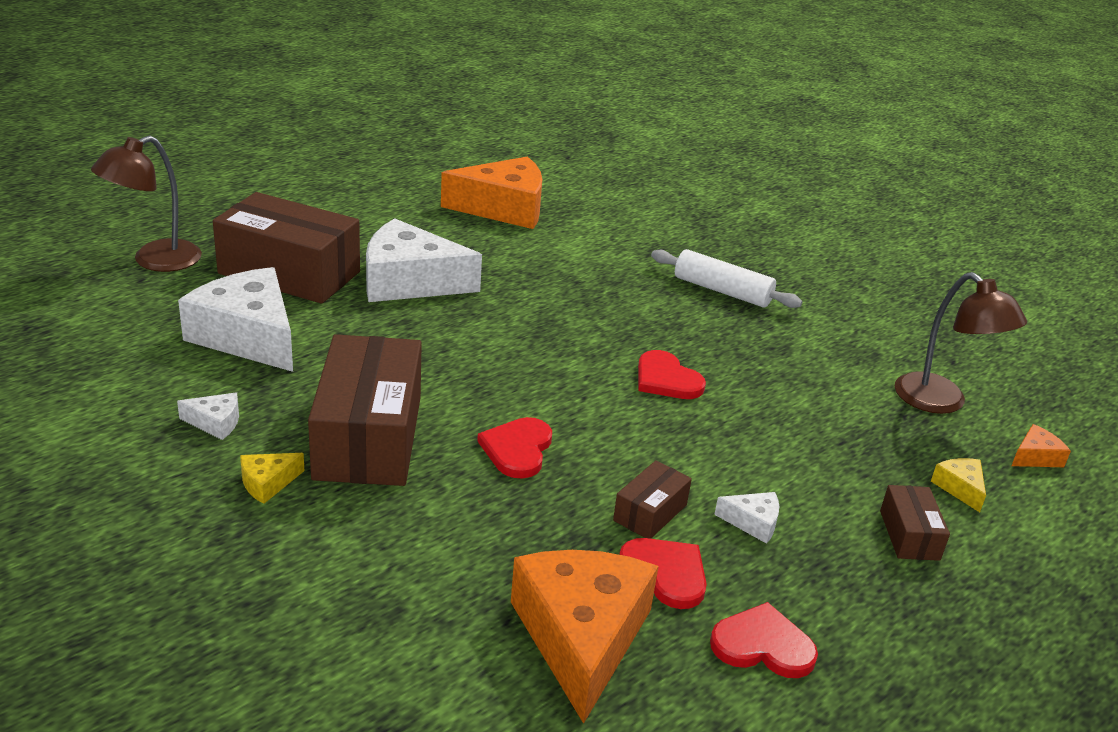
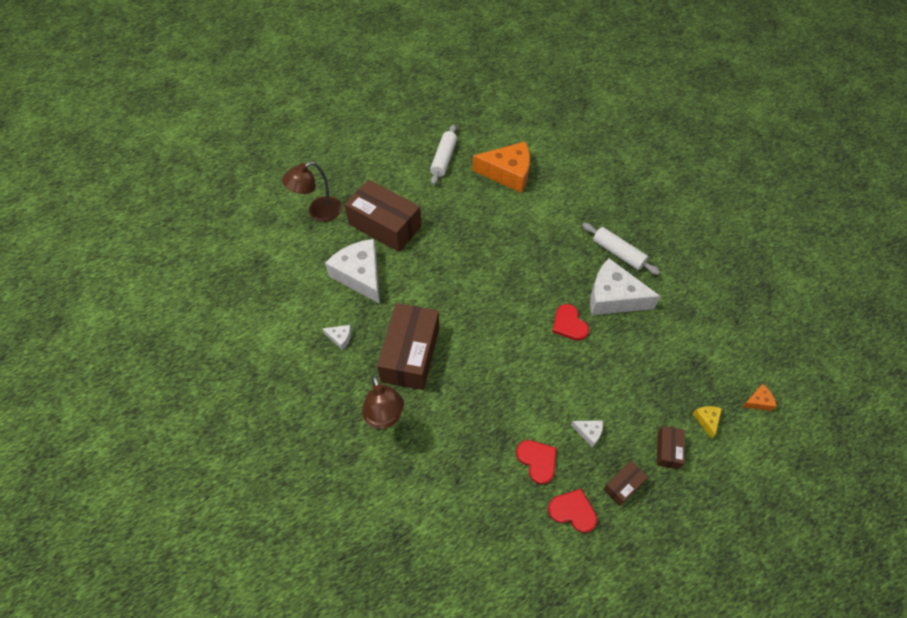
camera: 15 degrees right, 25 degrees up
yellow cheese [240,453,304,504] -> none
white cheese [366,218,482,302] -> white cheese moved to [590,258,661,315]
red heart [477,417,552,479] -> none
orange cheese [511,550,659,724] -> none
brown box [613,460,692,539] -> brown box moved to [603,461,648,506]
brown lamp [895,272,1027,414] -> brown lamp moved to [362,375,404,429]
none -> white rolling pin [430,124,457,185]

